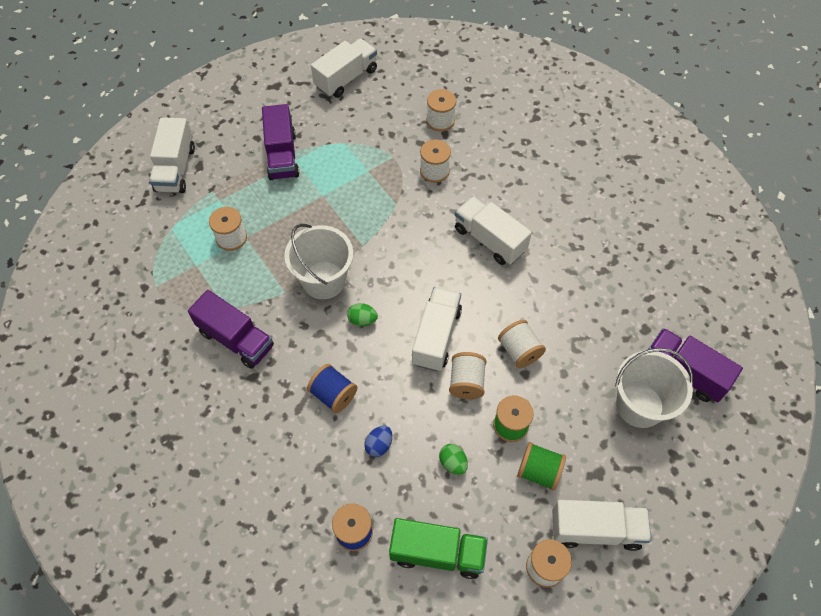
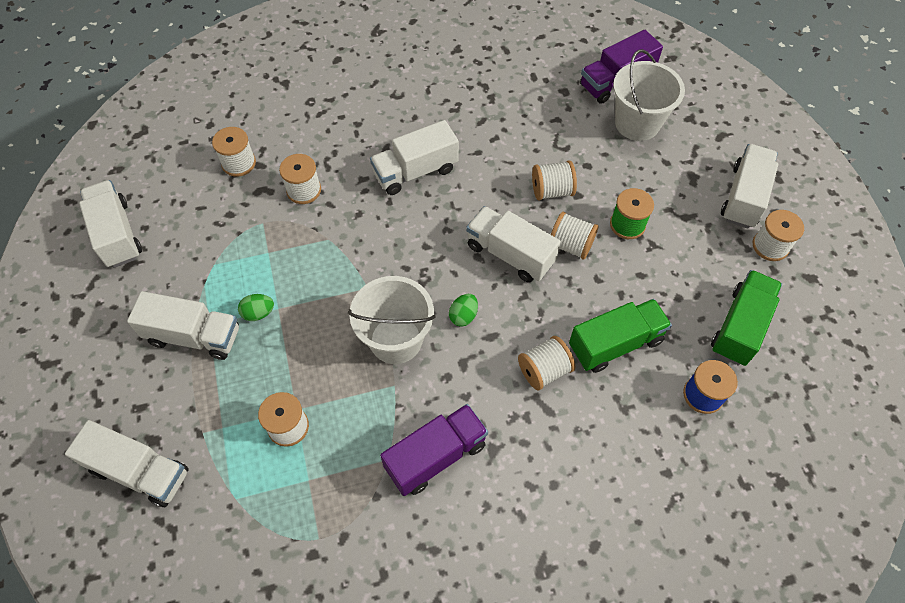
camera: 70 degrees left, 0 degrees up
purple truck [262,104,300,180] -> white truck [127,291,239,360]
blue spool [307,364,357,413] -> white spool [518,336,575,391]
blue egg [364,426,392,457] -> green truck [569,299,672,373]
green egg [439,444,468,475] -> green egg moved to [238,294,274,321]
green spool [517,442,566,491] -> none

